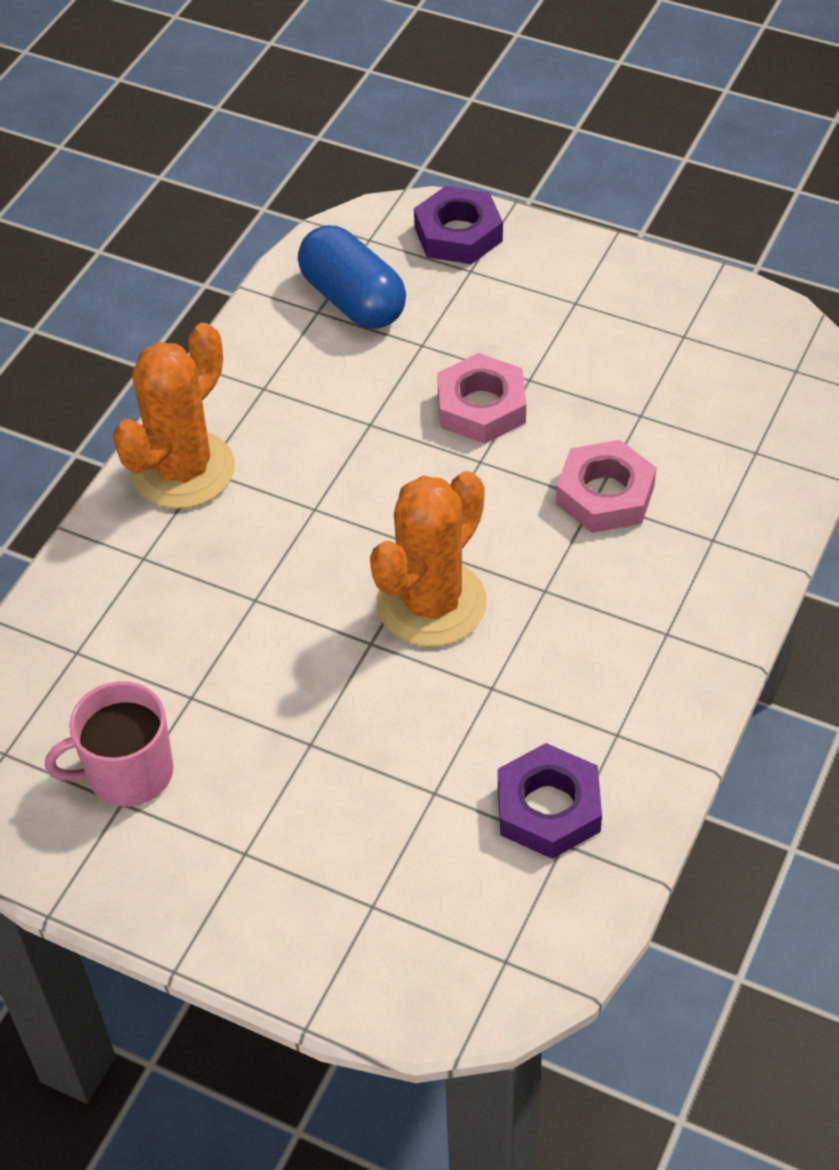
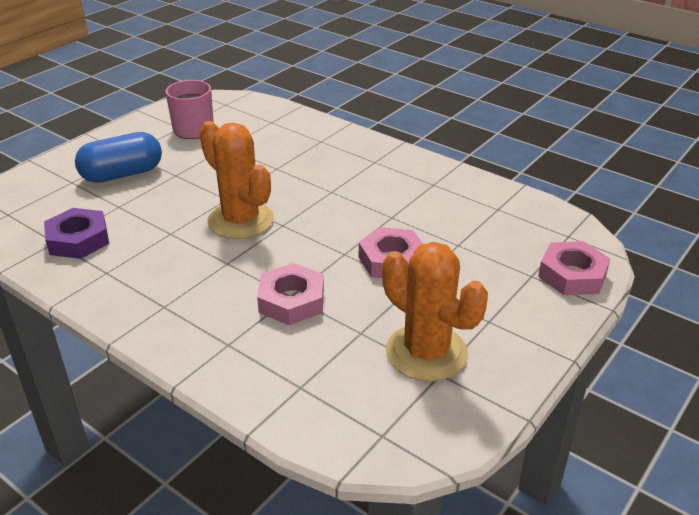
camera: 100 degrees right, 15 degrees down
orange cactus [112,323,235,509] -> orange cactus moved to [382,242,488,382]
blue capsule [298,225,406,329] -> blue capsule moved to [75,132,162,183]
purple nut [414,186,503,264] -> pink nut [538,241,610,295]

